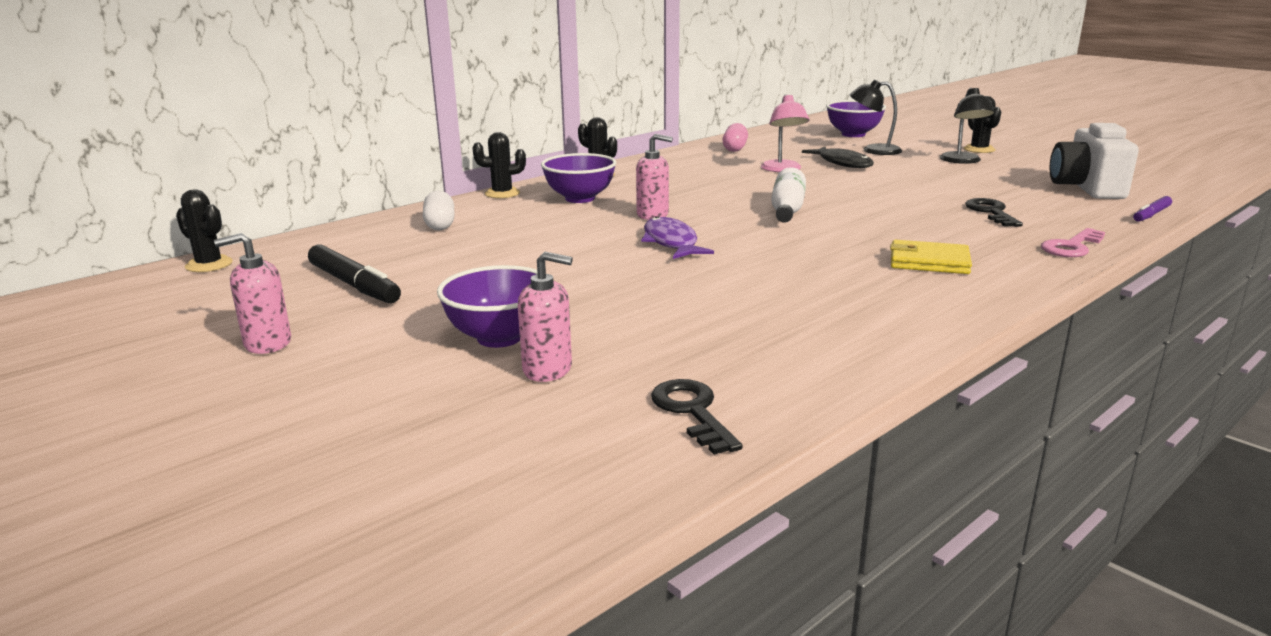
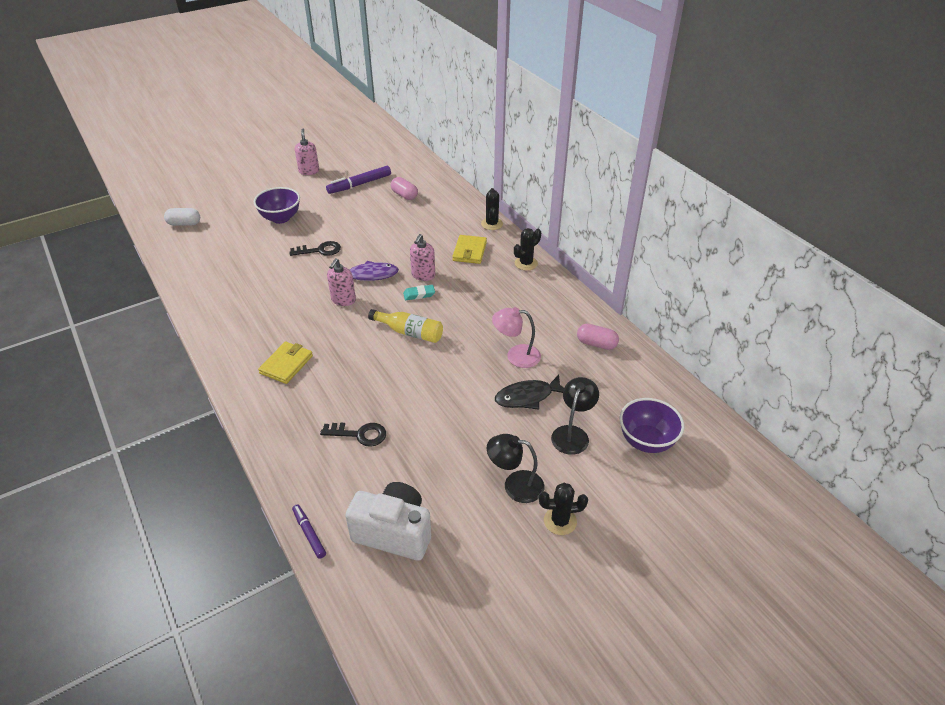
camera: 100 degrees right, 20 degrees up
black cactus [176,189,233,272] -> none
black marker [308,244,401,303] -> purple marker [326,166,391,194]
white capsule [423,191,454,230] -> white capsule moved to [164,208,200,226]
pink soap dispenser [518,252,573,382] -> pink soap dispenser moved to [327,258,356,306]
purple bowl [541,153,616,203] -> yellow wallet [452,235,487,264]
black key [651,379,743,455] -> black key moved to [289,241,341,256]
white bottle [771,167,806,223] -> yellow bottle [368,309,443,343]
pink key [1041,228,1105,257] -> none
none -> pink capsule [391,177,418,200]
none -> turquoise eraser [403,285,435,300]

